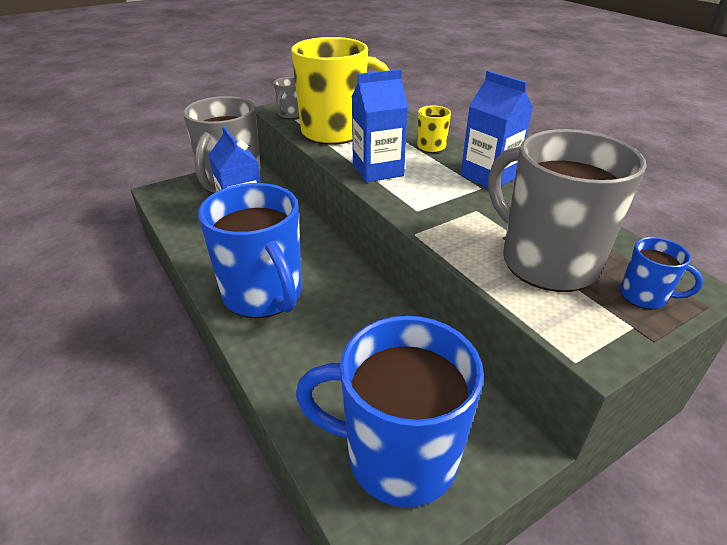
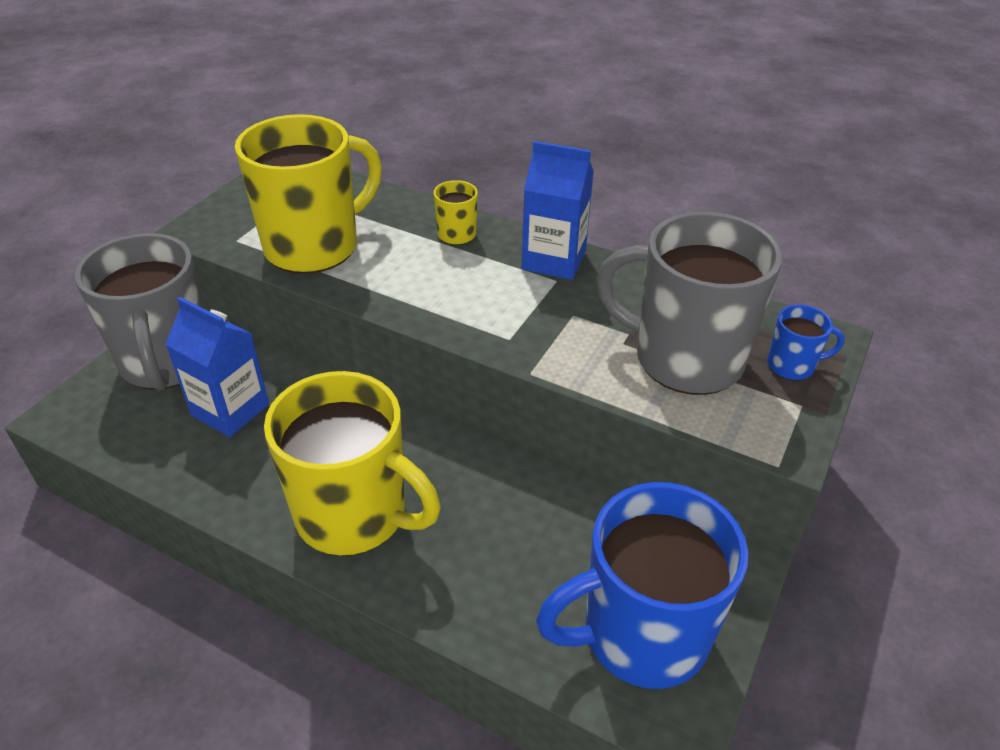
camera: 30 degrees left, 5 degrees up
blue mug [198,183,302,318] -> yellow mug [264,371,441,556]
grey mug [273,77,299,119] -> none
blue carton [352,69,408,182] -> none

